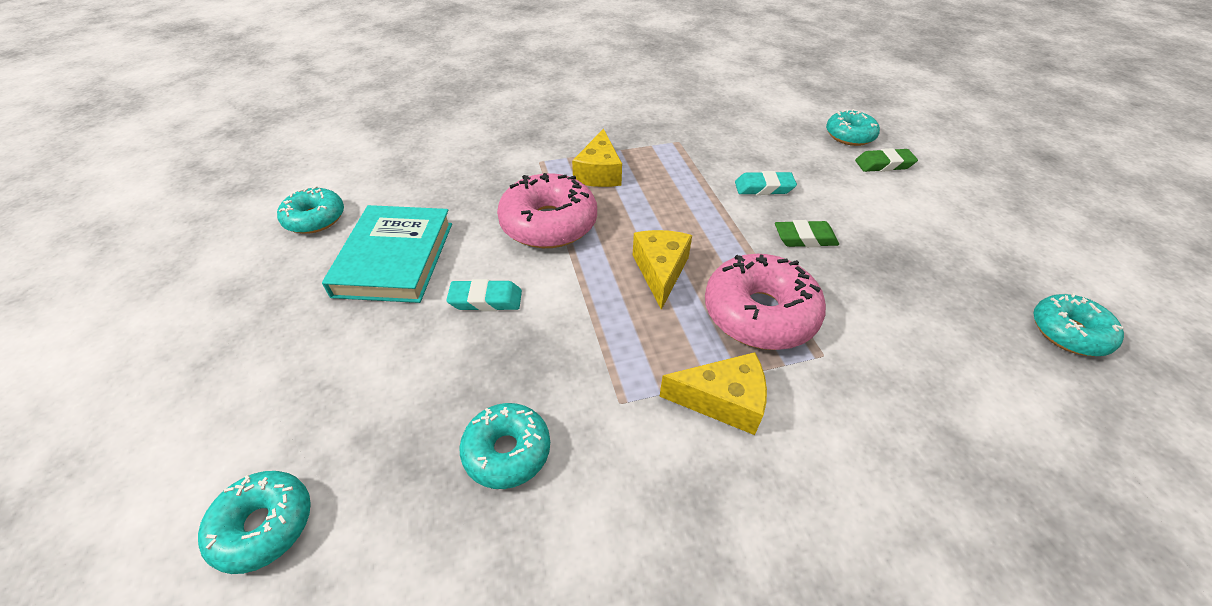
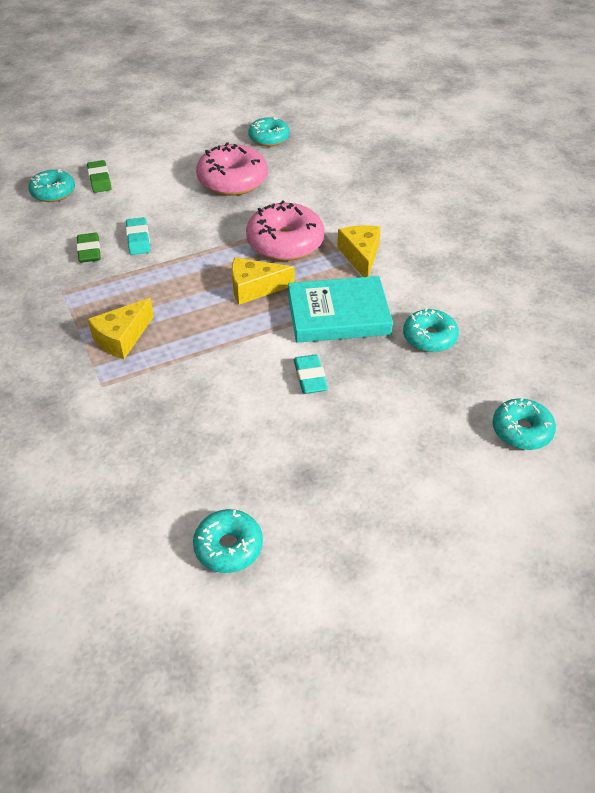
camera: 100 degrees left, 0 degrees up
turquoise book [322,205,452,303] -> turquoise book moved to [288,276,393,343]
pink donut [497,173,597,248] -> pink donut moved to [196,142,268,195]
yellow cheese [572,129,622,187] -> yellow cheese turned 135 degrees clockwise [88,298,154,359]
green eraser [775,220,839,247] -> green eraser moved to [76,233,101,263]

